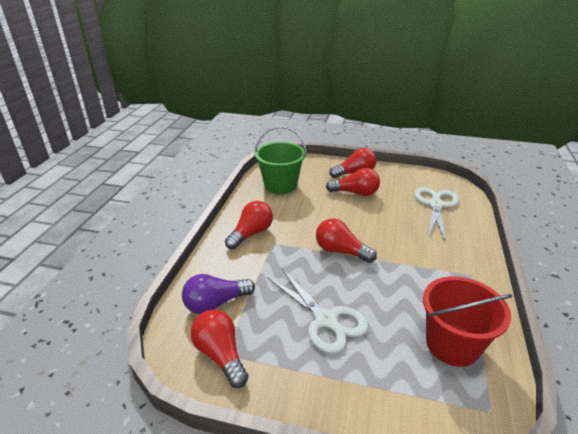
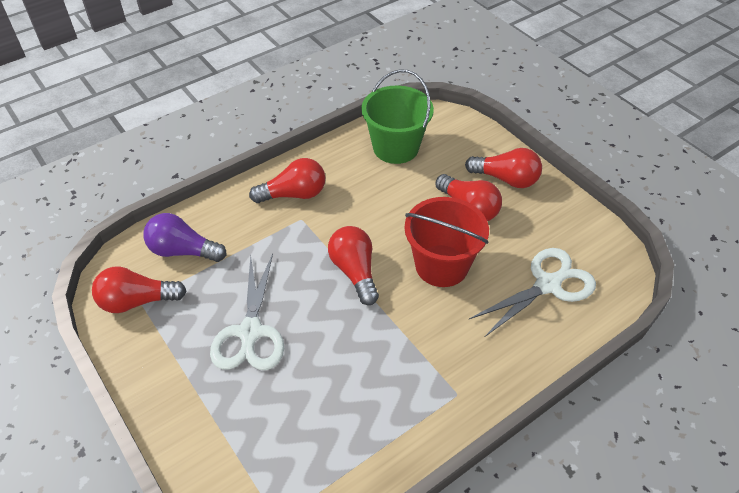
camera: 40 degrees right, 15 degrees up
red light bulb [190,310,249,388] -> red light bulb turned 105 degrees counterclockwise [92,267,186,313]
red bucket [423,276,512,367] -> red bucket moved to [405,197,489,287]

